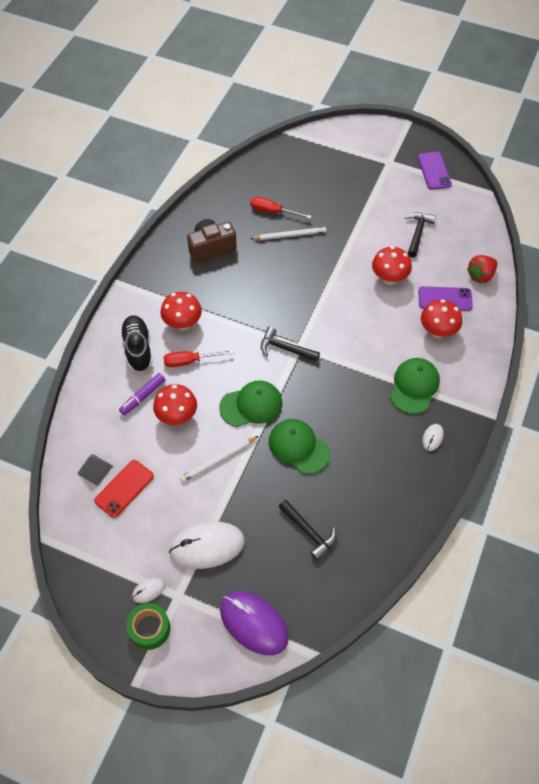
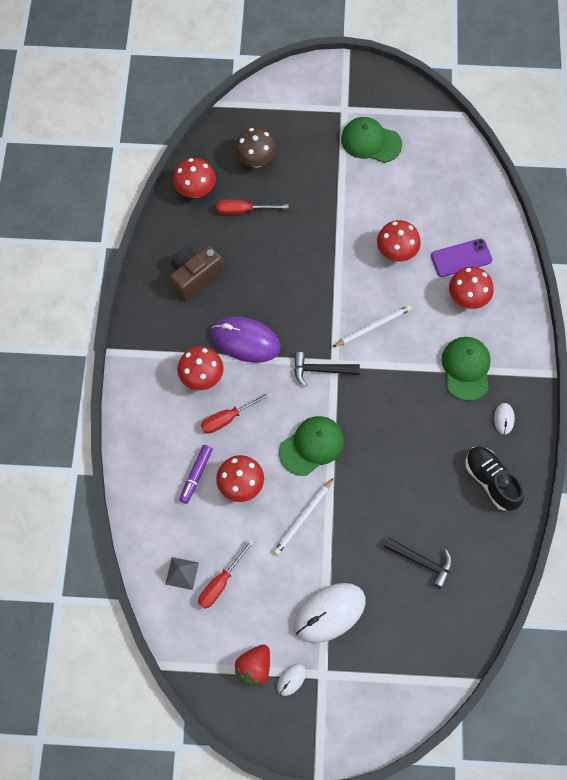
camera: 20 degrees left, 10 degrees up
red phone [94,460,154,518] -> red screwdriver [198,539,254,609]
black shoe [120,316,153,372] -> black shoe moved to [465,446,524,511]
green tape [126,603,170,650] -> none
purple mouse [220,591,289,655] -> purple mouse moved to [211,317,281,363]
white pencil [250,227,326,240] -> white pencil moved to [333,305,411,347]
green cap [269,419,330,474] -> green cap moved to [341,117,402,163]
black hammer [405,213,436,258] -> none
purple phone [418,152,452,190] -> none
red strawberry [467,255,497,283] -> red strawberry moved to [235,644,270,687]
none -> red mushroom [173,158,216,198]
none -> brown mushroom [235,127,277,168]

